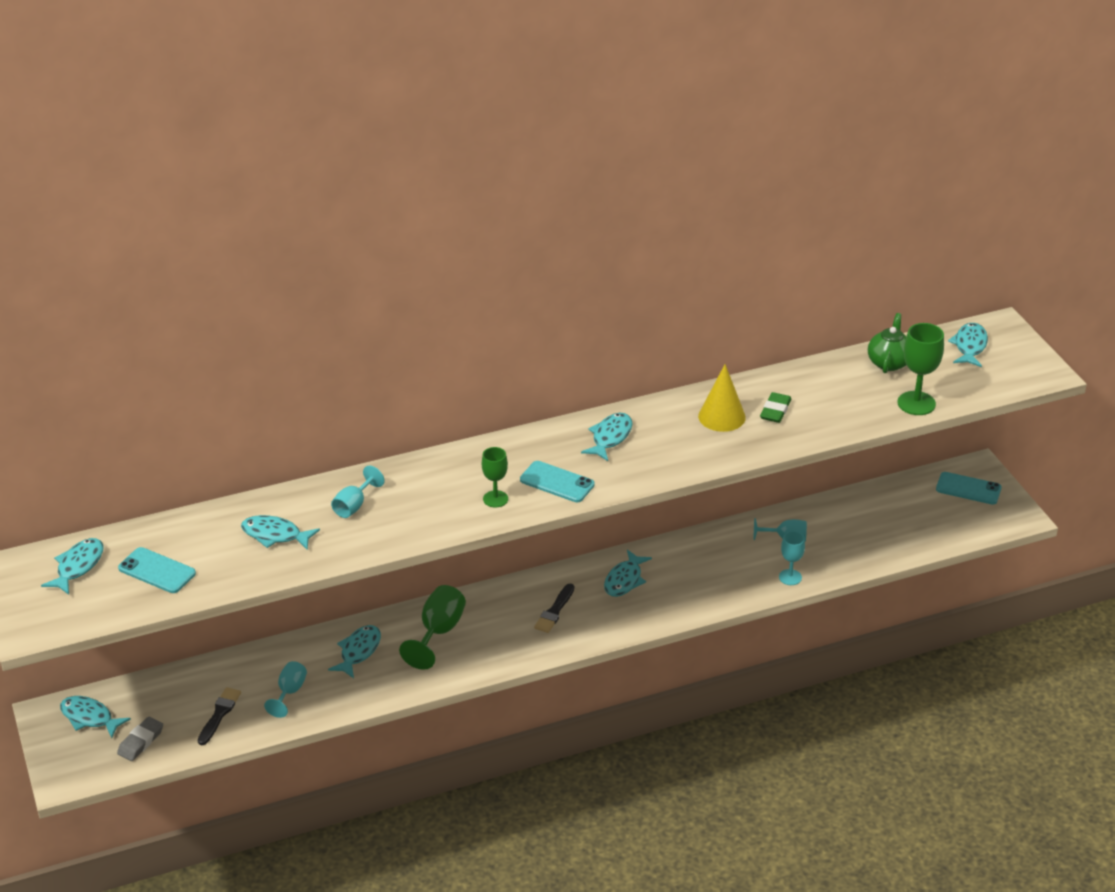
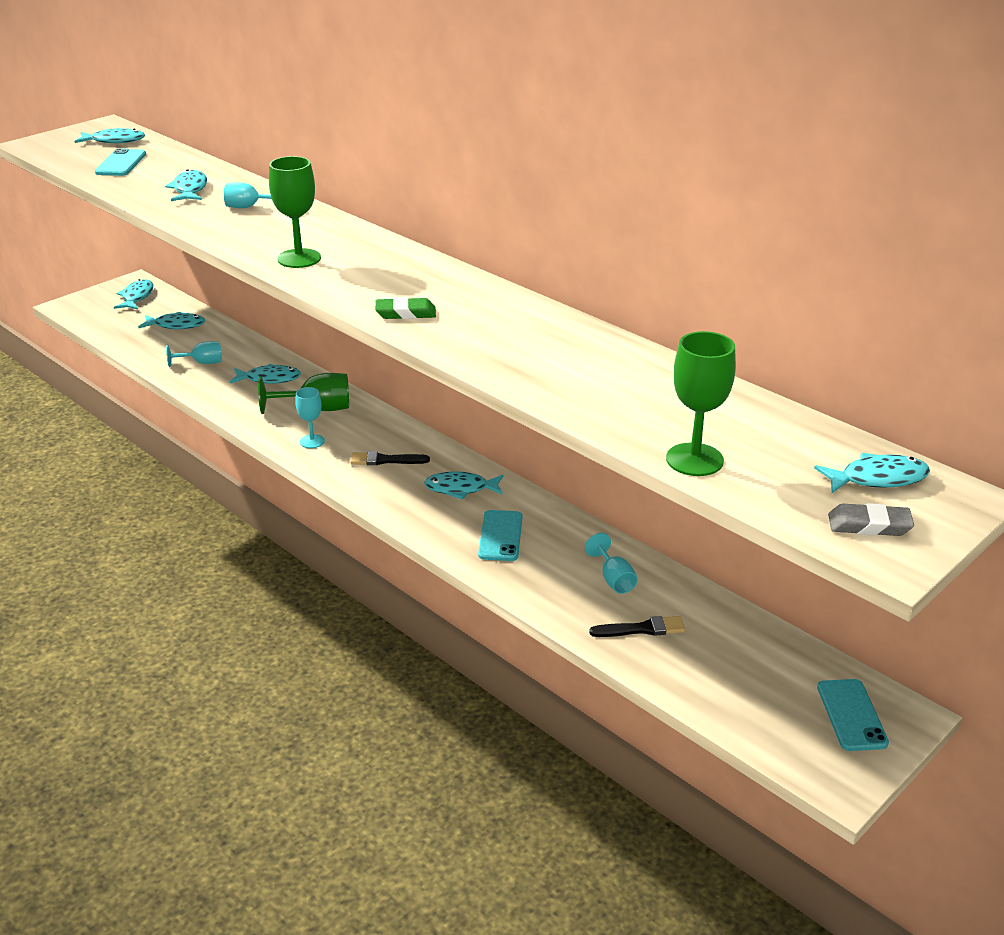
camera: 65 degrees right, 5 degrees down
grey eraser [117,717,163,761] -> grey eraser moved to [828,503,914,536]
black brush [198,687,241,745] -> black brush moved to [589,616,685,637]
green goblet [482,447,508,508] -> green goblet [269,156,321,268], size x1.58
turquoise phone [520,461,595,502] -> turquoise phone moved to [478,510,523,561]
turquoise fish [581,413,633,461] -> turquoise fish moved to [139,312,205,329]
yellow cone [698,364,746,432] -> none
green eraser [760,392,791,423] -> green eraser moved to [375,297,436,319]
turquoise goblet [779,531,805,585] -> turquoise goblet moved to [295,387,325,448]
green teapot [868,313,907,373] -> none

